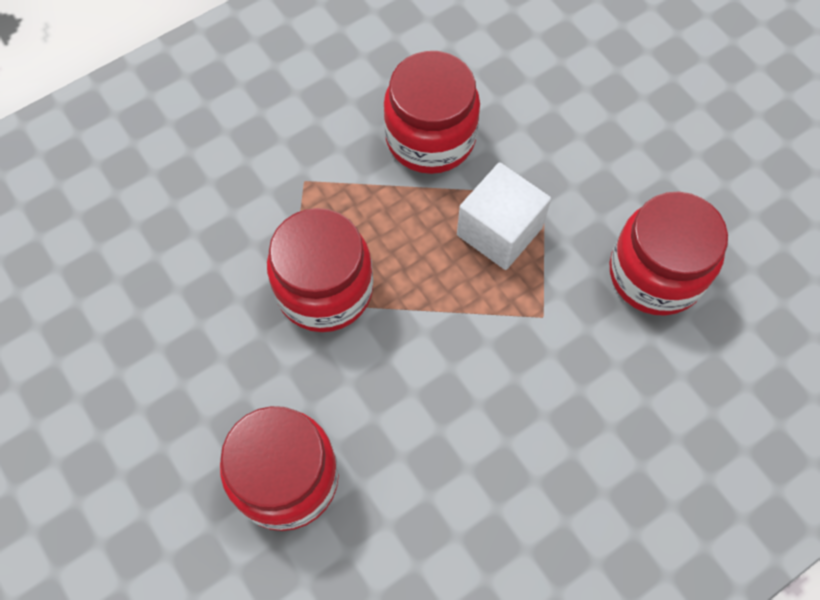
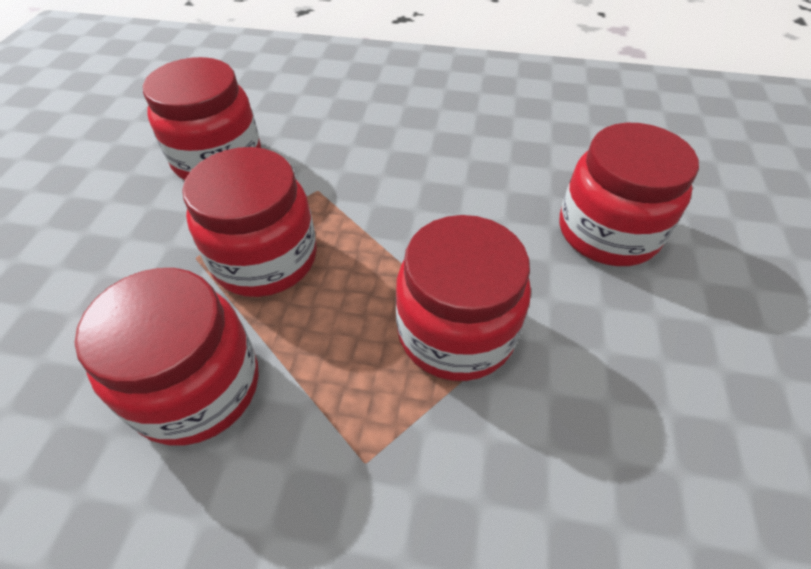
camera: 135 degrees left, 15 degrees down
white cube [457,162,551,270] -> red jar [182,147,317,297]

